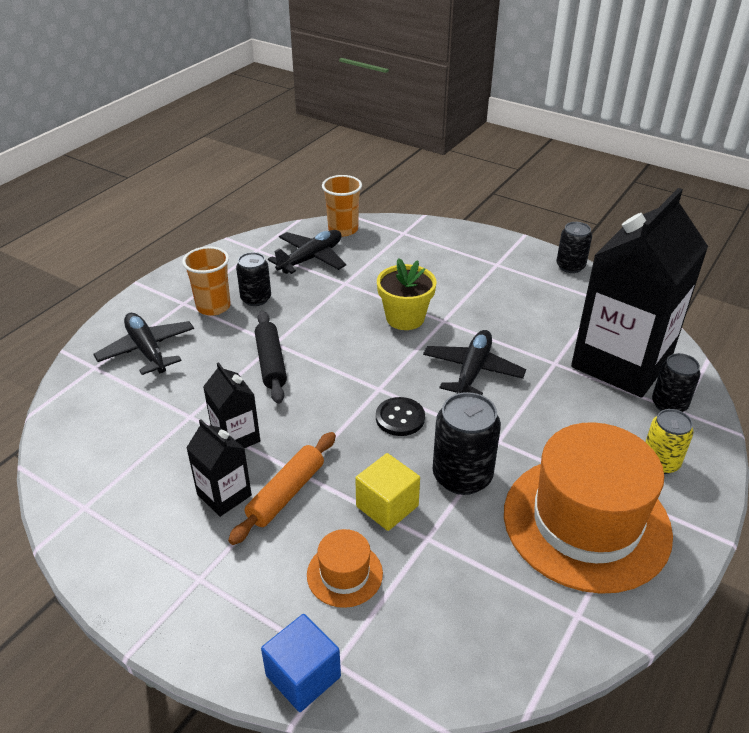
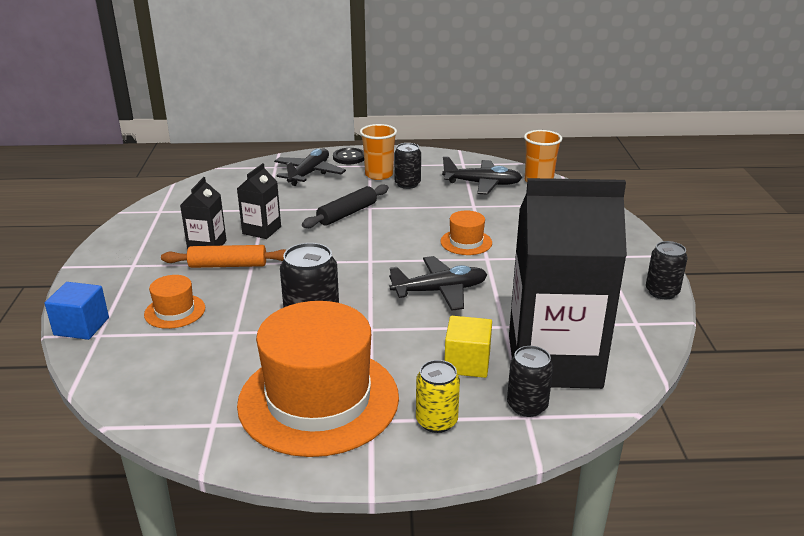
camera: 55 degrees right, 10 degrees down
yellow cube [355,453,420,531] -> yellow cube moved to [444,316,492,378]
black button [376,397,425,436] -> black button moved to [333,148,364,164]
yellow flower pot [377,258,437,330] -> orange hat [440,211,492,255]

